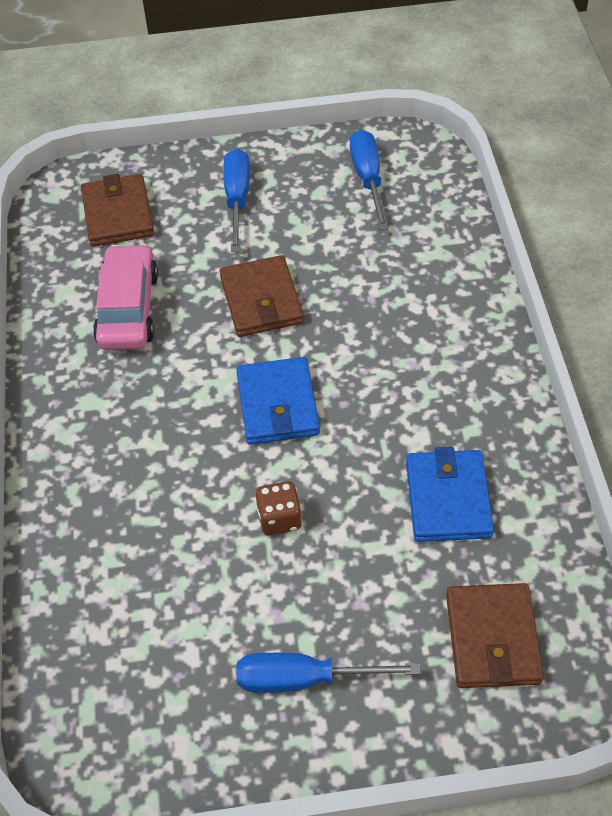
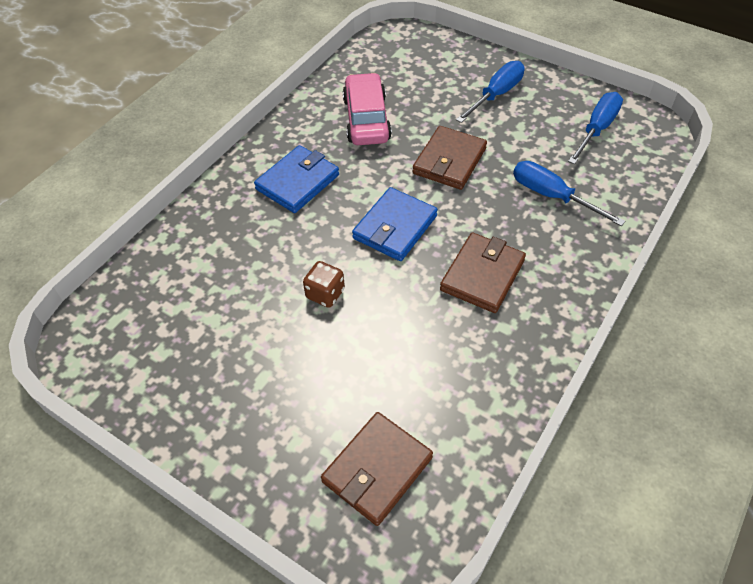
camera: 40 degrees right, 0 degrees up
brown wallet [81,174,154,247] -> brown wallet moved to [440,232,526,313]
pink car [93,244,158,350] -> pink car turned 45 degrees counterclockwise [343,73,392,145]
blue screwdriver [236,653,420,693] -> blue screwdriver moved to [513,161,625,226]
blue wallet [406,447,494,542] -> blue wallet moved to [254,145,339,213]

